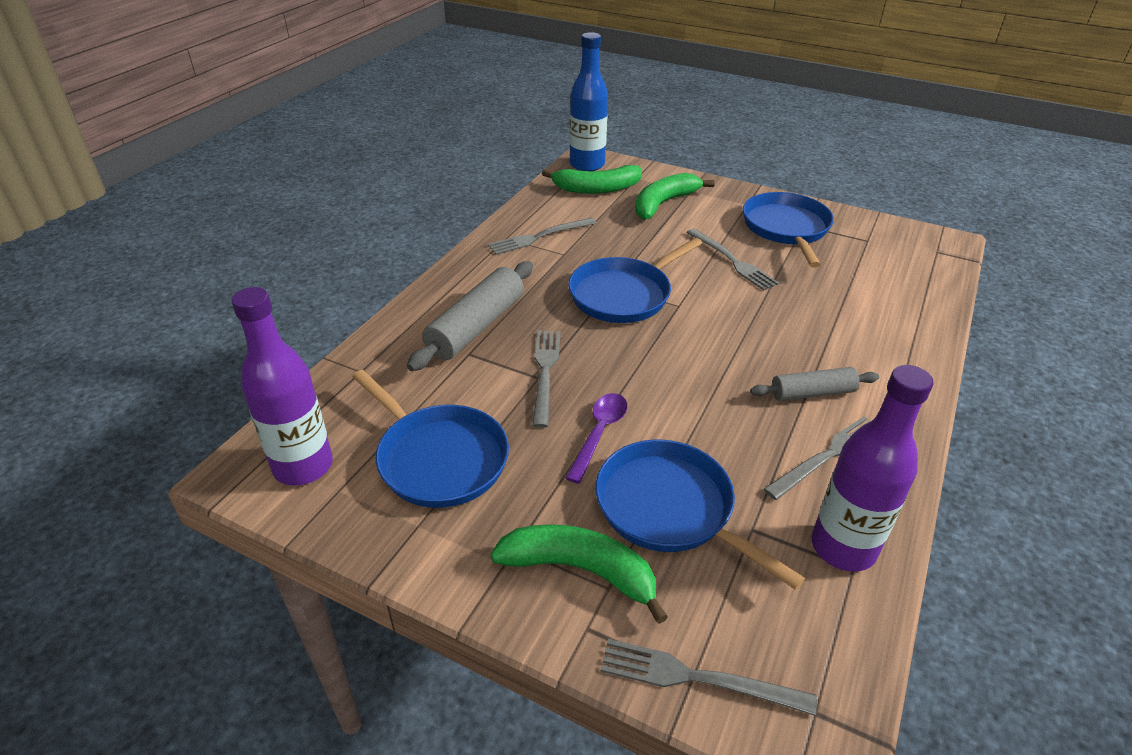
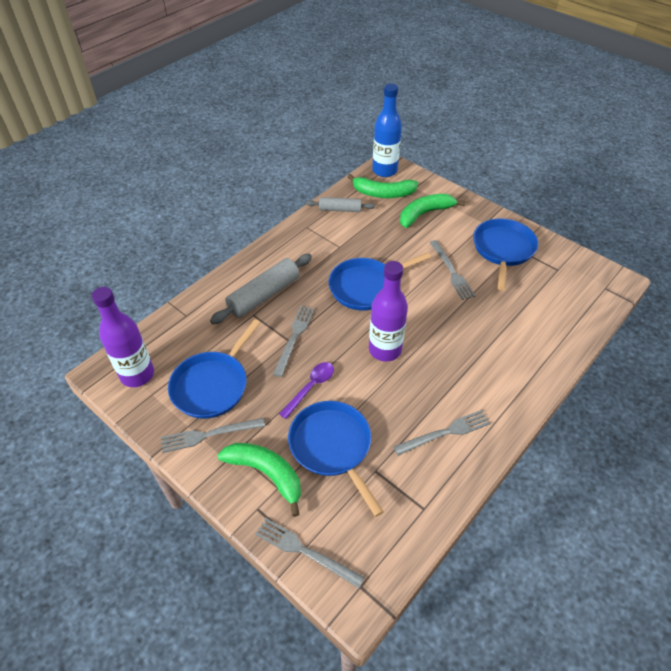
camera: 15 degrees right, 10 degrees up
blue pan [352,370,509,508] -> blue pan turned 60 degrees clockwise [168,319,261,419]
grey fork [488,218,596,255] -> grey fork moved to [161,418,265,453]
grey rolling pin [750,367,879,401] -> grey rolling pin moved to [306,197,375,212]
purple bottle [812,365,933,572] -> purple bottle moved to [369,261,408,361]

